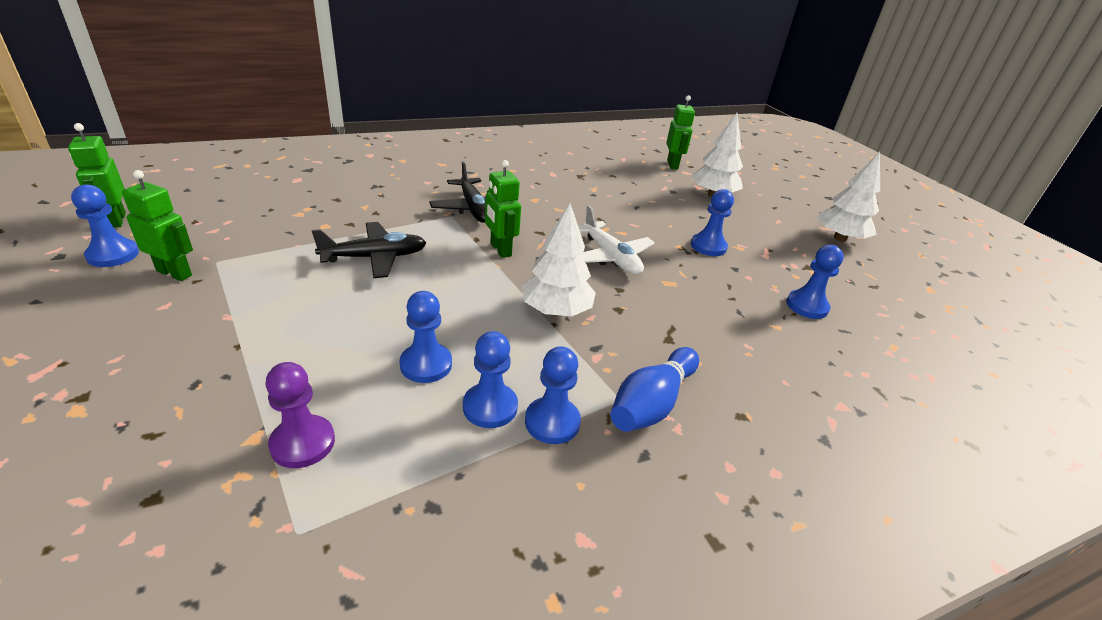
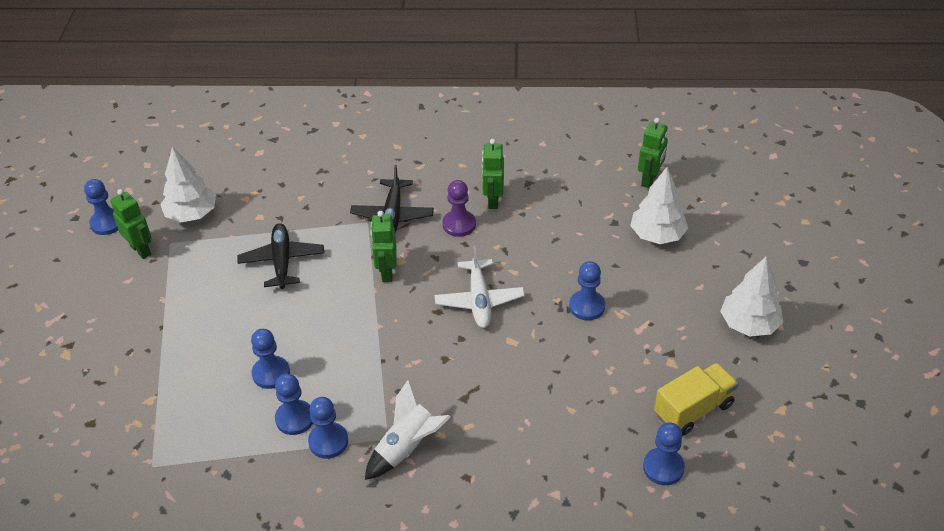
camera: 30 degrees right, 10 degrees up
green robot [68,123,126,228] -> green robot moved to [482,139,504,209]
purple pawn [265,362,335,468] -> purple pawn moved to [442,180,476,237]
black plane [312,222,426,278] -> black plane turned 105 degrees counterclockwise [237,223,324,289]
white tree [521,203,596,316] -> white tree moved to [160,147,216,222]
blue bowling pin [610,347,699,432] -> white rocket [365,380,451,480]
blue pawn [786,245,844,319] -> blue pawn moved to [643,422,685,485]
none -> yellow truck [654,363,739,435]

